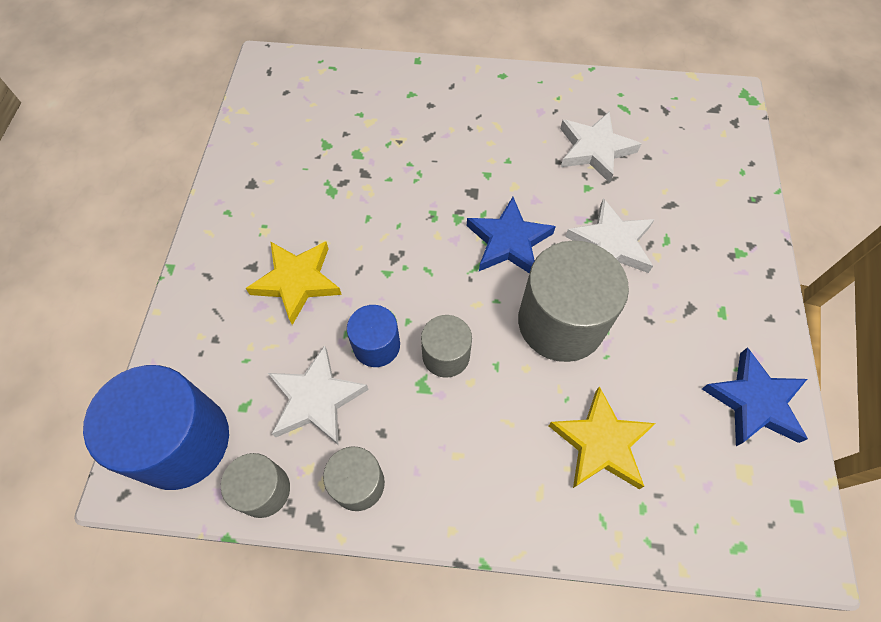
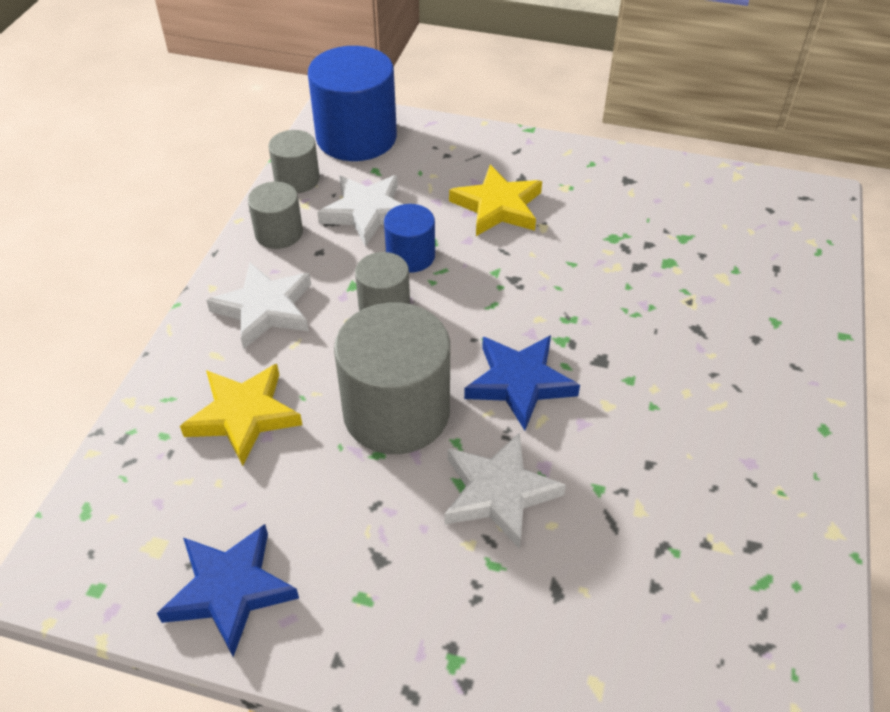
camera: 100 degrees right, 15 degrees down
white star [560,111,641,183] -> white star moved to [206,262,311,349]

